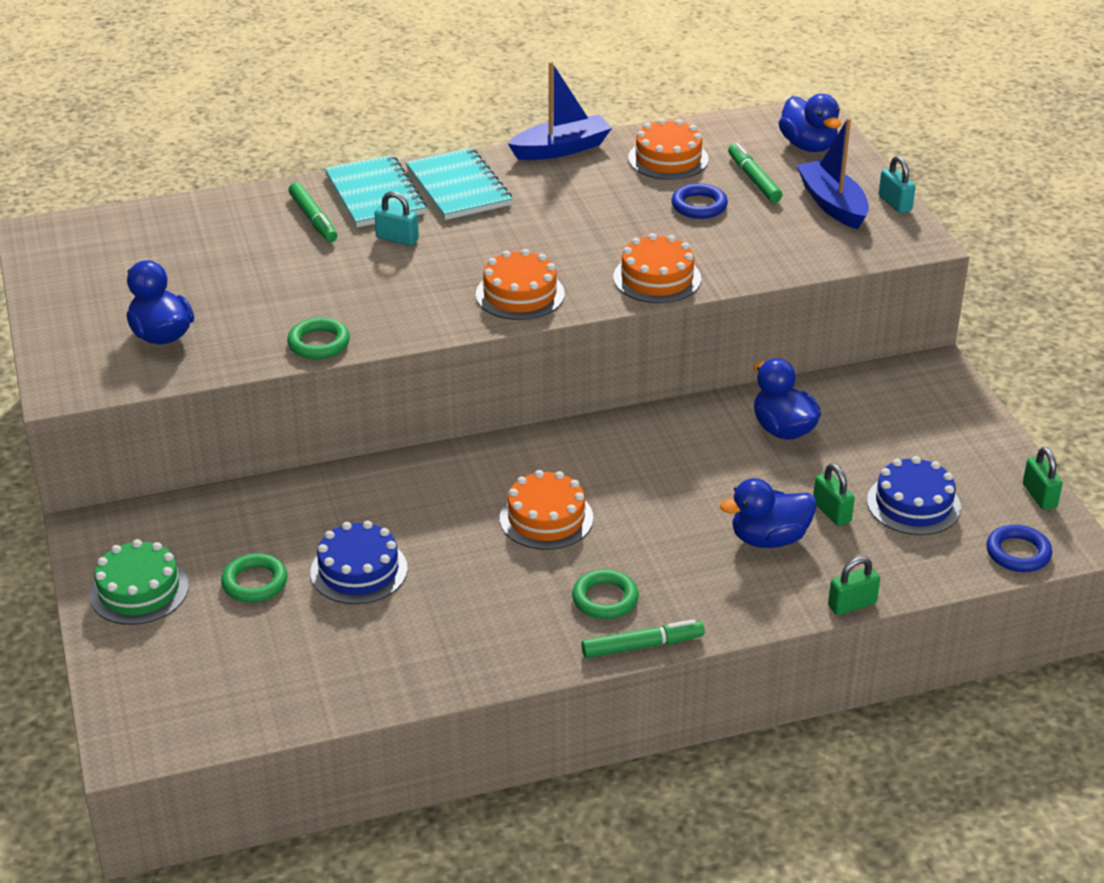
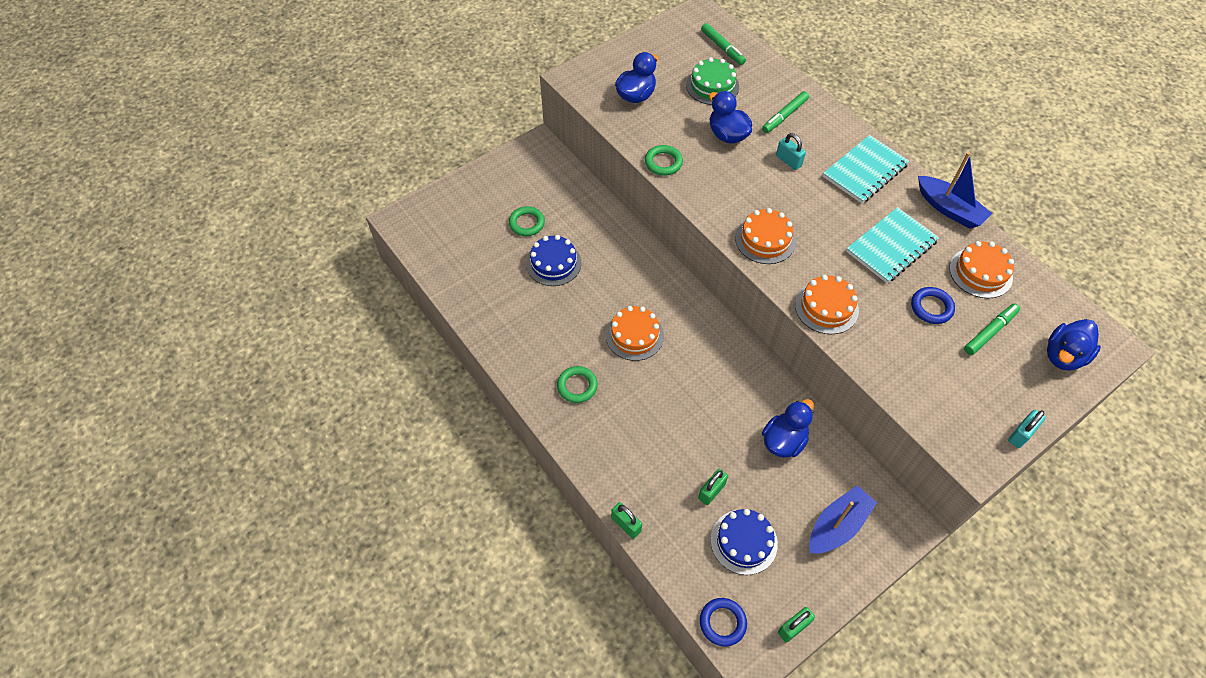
camera: 70 degrees right, 20 degrees up
green cake [89,539,189,625] -> green cake moved to [686,57,739,105]
turquoise notebook [325,155,426,227] -> turquoise notebook moved to [846,207,939,283]
turquoise padlock [374,191,419,246] -> turquoise padlock turned 45 degrees counterclockwise [776,133,806,170]
green marker [581,619,705,658] -> green marker moved to [701,23,746,65]
blue duck [720,478,817,548] -> blue duck moved to [709,91,752,143]
blue boat [796,118,869,229] -> blue boat moved to [809,485,877,553]

